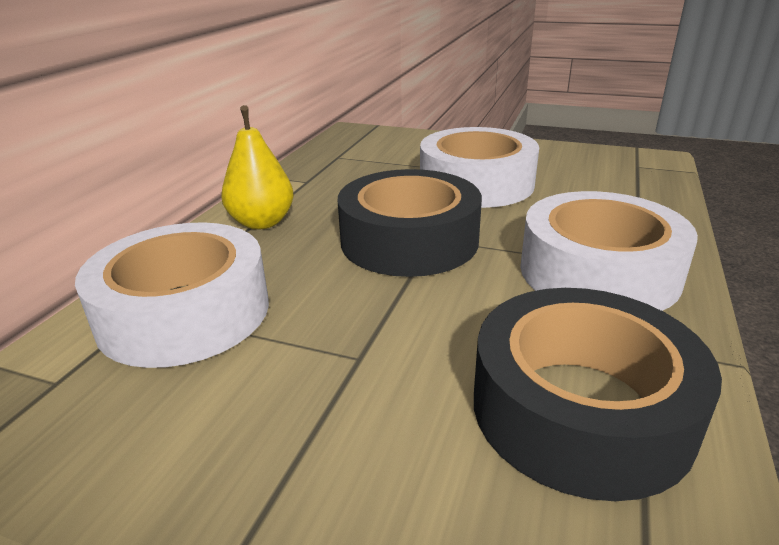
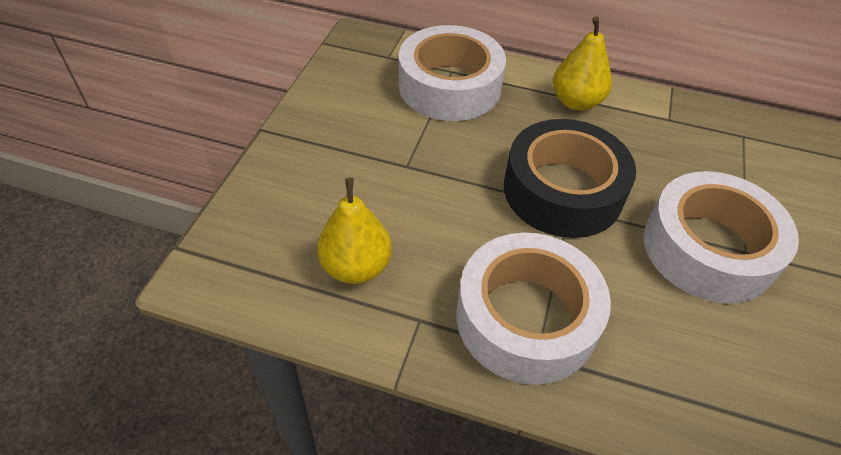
camera: 85 degrees right, 20 degrees up
black tape [474,288,722,501] -> yellow pear [317,178,392,284]

